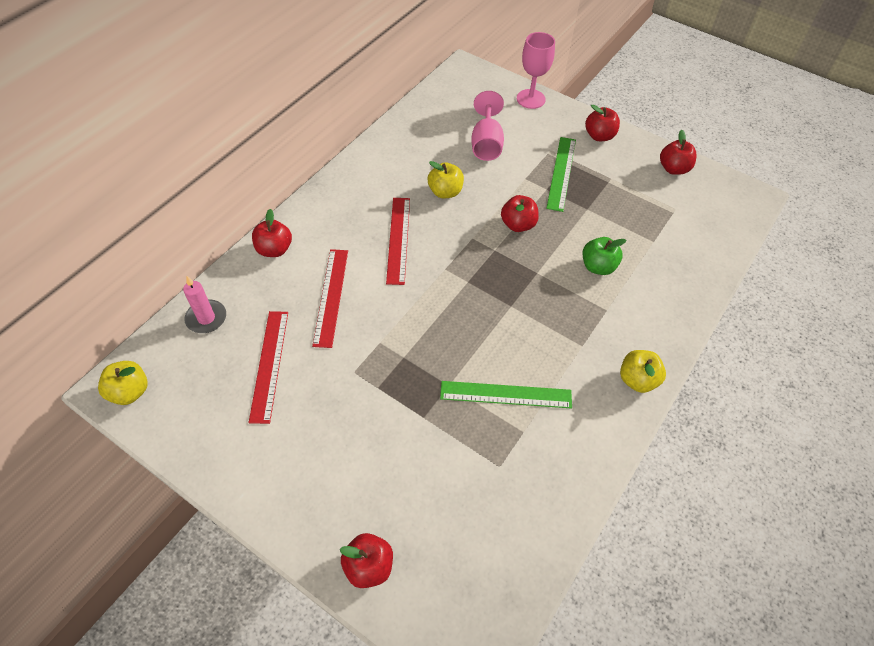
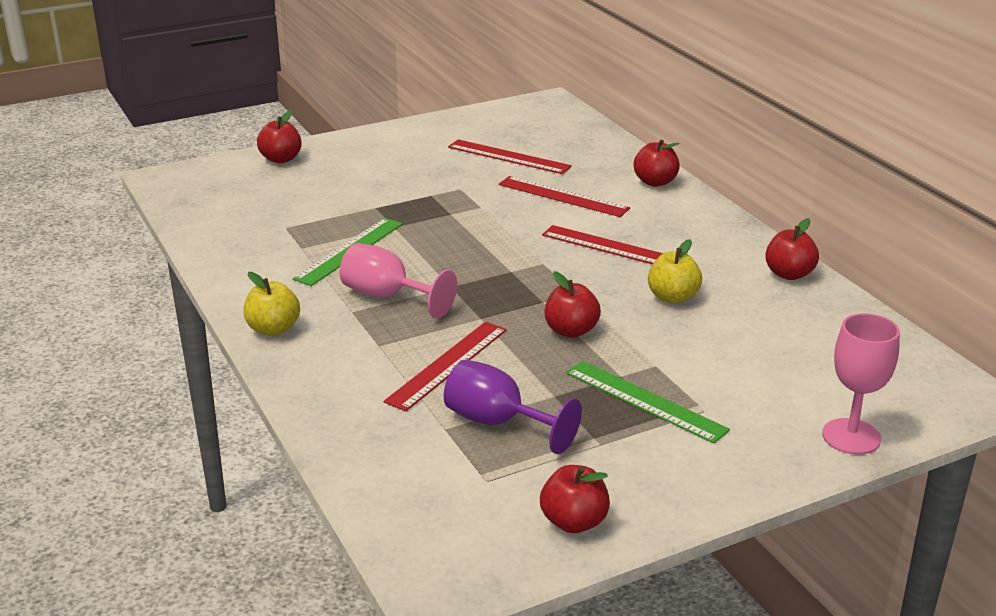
camera: 120 degrees right, 25 degrees down
yellow apple [98,361,148,405] -> none
pink candle [183,276,226,333] -> none
pink goblet [471,91,504,161] -> pink goblet moved to [340,243,457,318]
green apple [583,237,627,275] -> red ruler [384,322,507,411]
red apple [585,105,620,141] -> red apple moved to [765,218,819,280]
none -> purple goblet [444,359,582,454]

